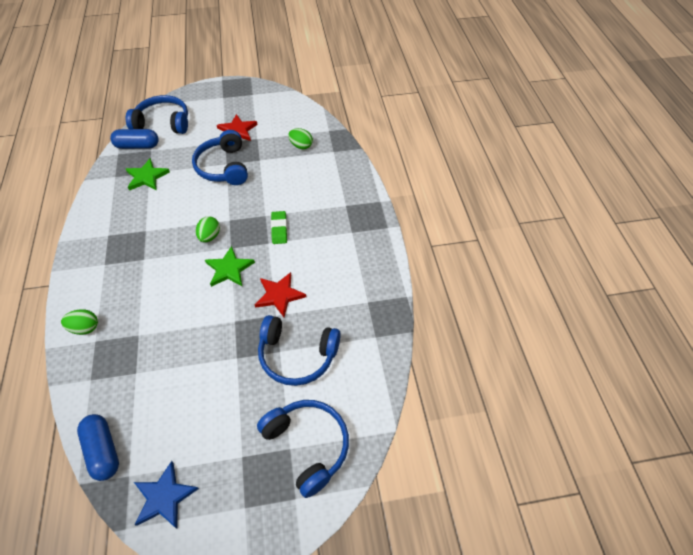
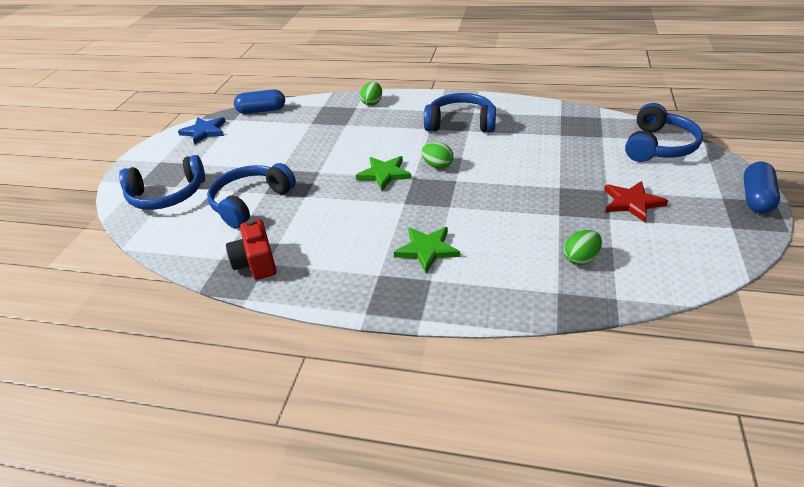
camera: 115 degrees right, 15 degrees down
blue capsule [110,129,159,149] -> blue capsule moved to [744,162,780,213]
green star [126,158,170,191] -> green star moved to [394,227,460,273]
blue headphones [192,130,248,185] -> blue headphones moved to [424,93,496,132]
red star [255,272,306,317] -> none
green eraser [271,211,287,244] -> none
none -> red camera [226,219,277,280]

